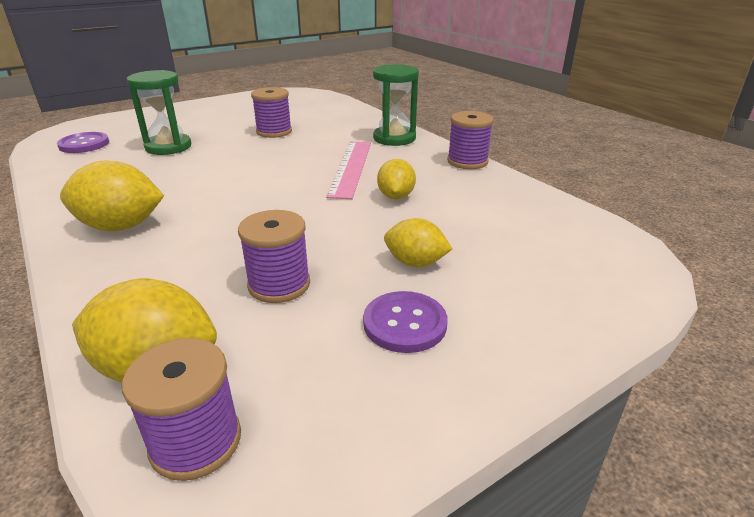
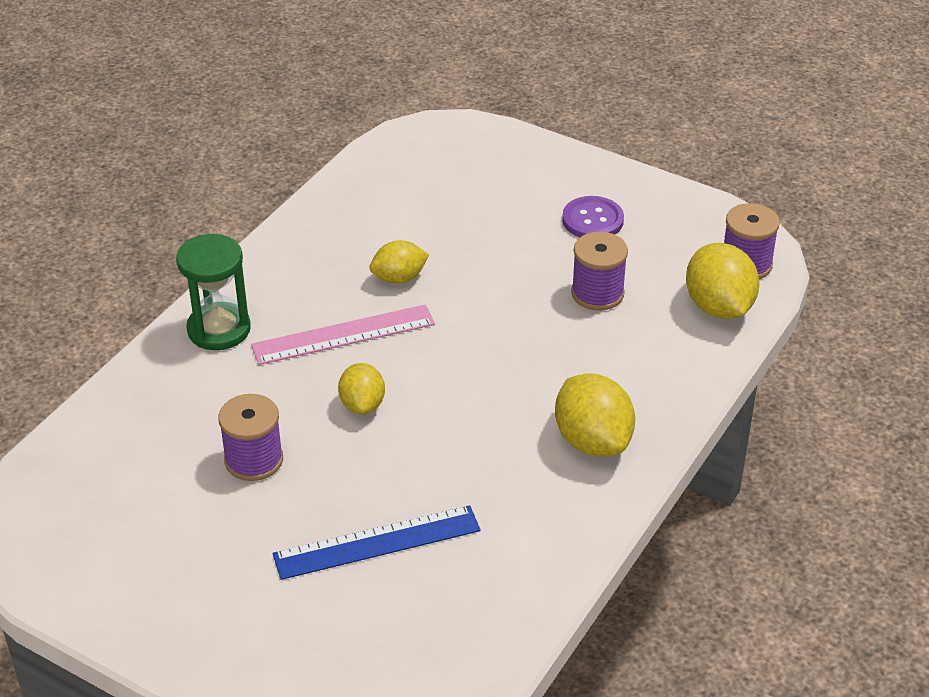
camera: 115 degrees left, 10 degrees up
purple button [57,132,109,153] -> none
green hourglass [127,70,191,155] -> blue ruler [273,505,481,580]
yellow lemon [384,218,452,267] -> yellow lemon moved to [338,363,385,414]
purple spool [447,111,494,169] -> none

